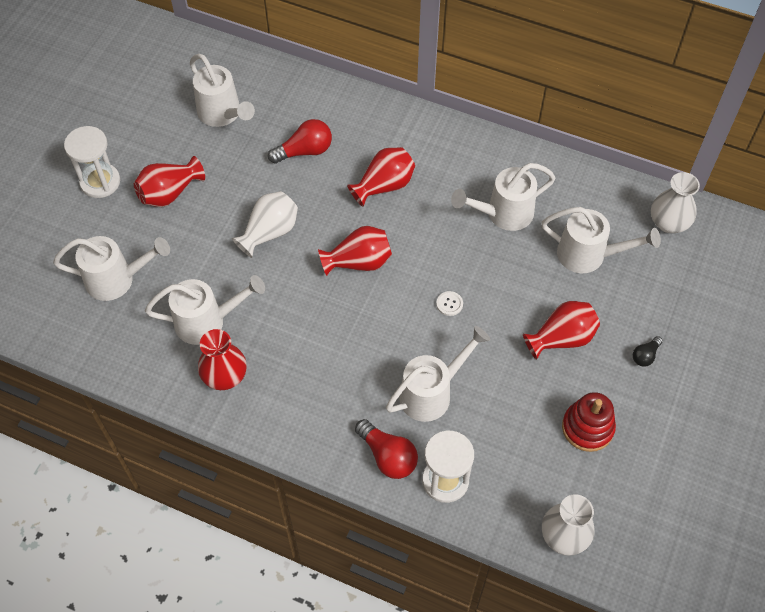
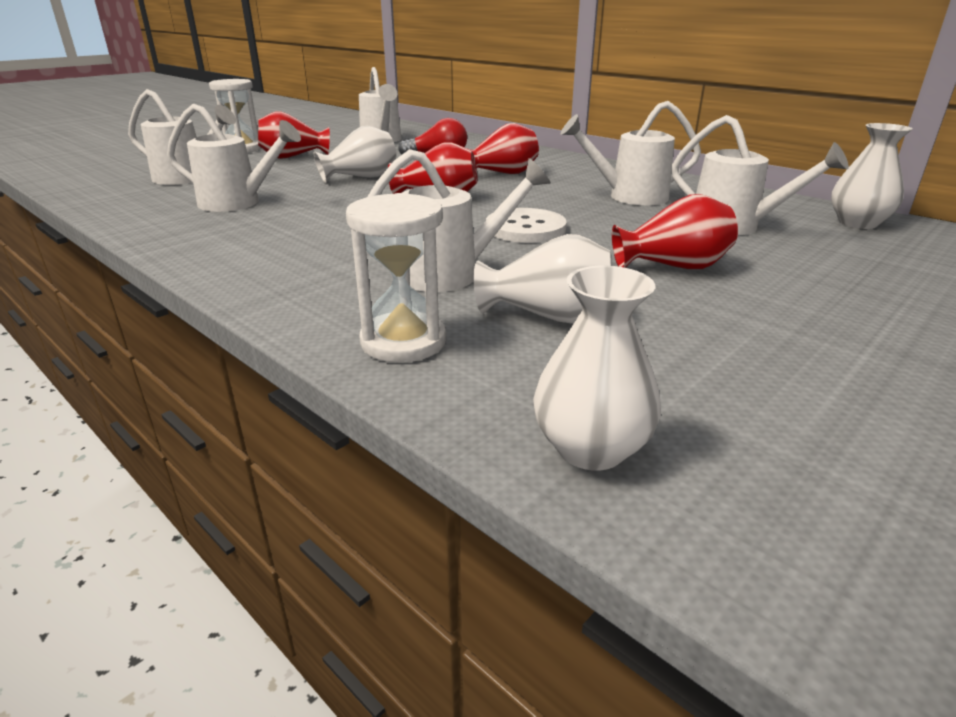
camera: 20 degrees right, 30 degrees down
red vase [198,329,247,390] -> none
red light bulb [355,419,418,479] -> none
white button [436,291,463,316] -> white button [486,208,567,243], size x2.20
red stacking toy [562,392,616,452] -> none
black light bulb [633,336,663,367] -> none
none -> white vase [474,234,612,324]

